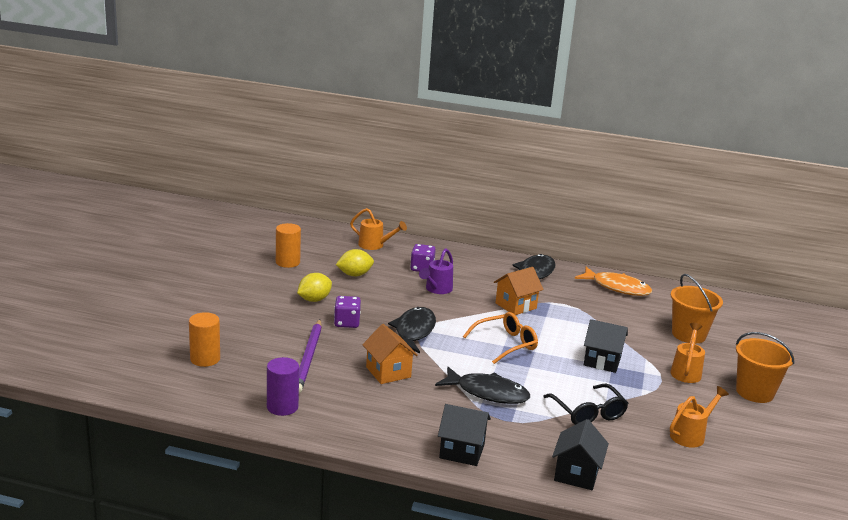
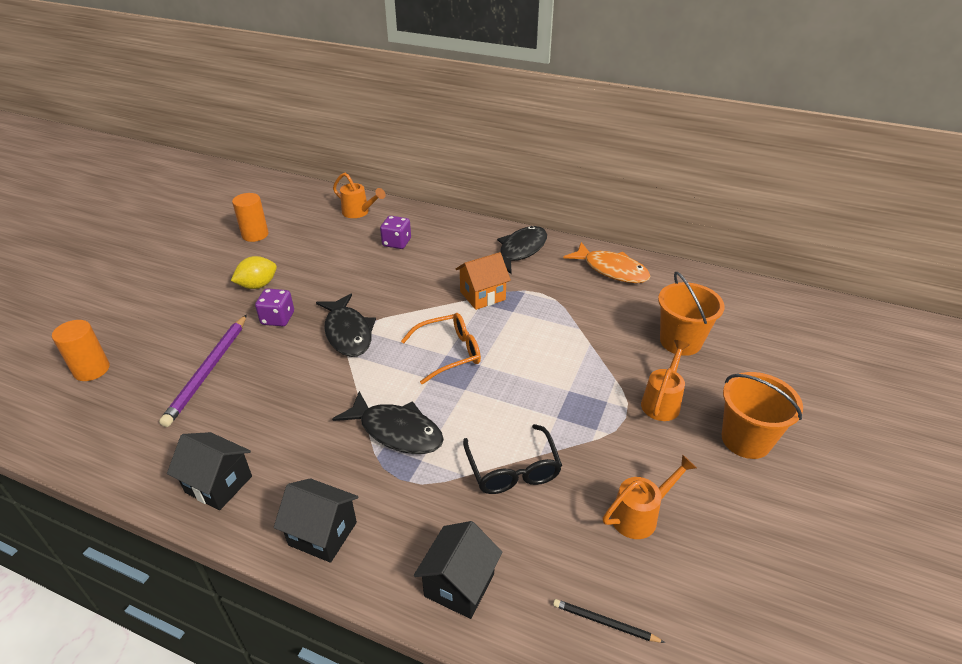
camera: 10 degrees right, 15 degrees up
purple cylinder [267,357,299,416] -> none
yellow lemon [336,249,374,276] -> none
orange house [362,324,418,384] -> none
black fish [388,307,436,353] -> black fish turned 135 degrees clockwise [316,294,376,357]
purple watering can [419,248,453,294] -> none
black house [584,319,628,373] -> black house moved to [167,432,252,510]
none -> black pencil [553,599,665,643]

